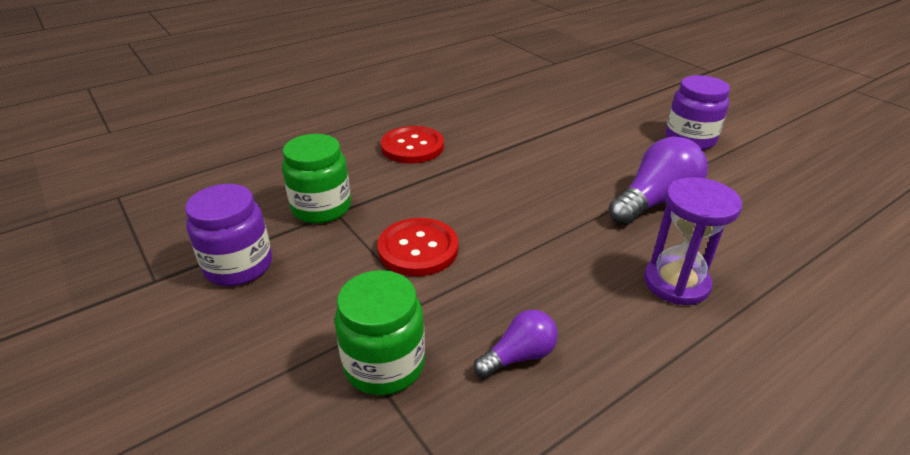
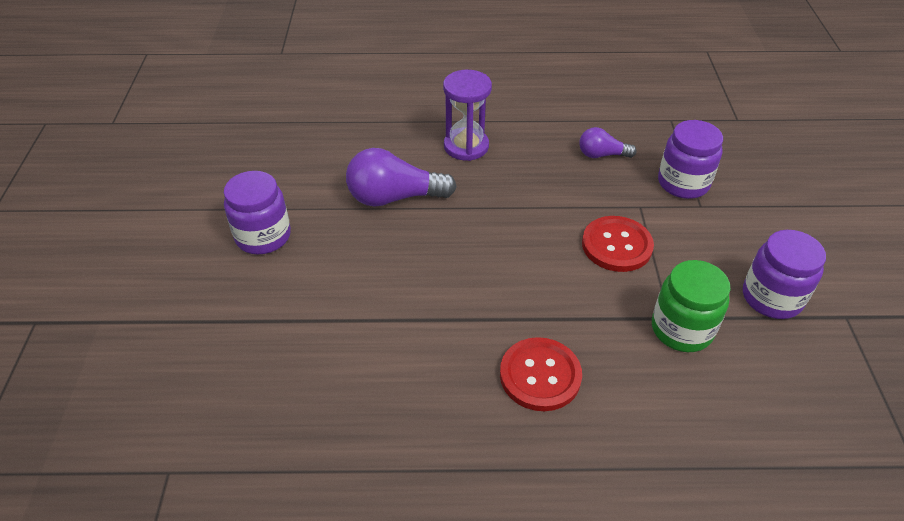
camera: 145 degrees left, 10 degrees up
green jar [335,270,425,395] -> purple jar [658,120,723,199]

